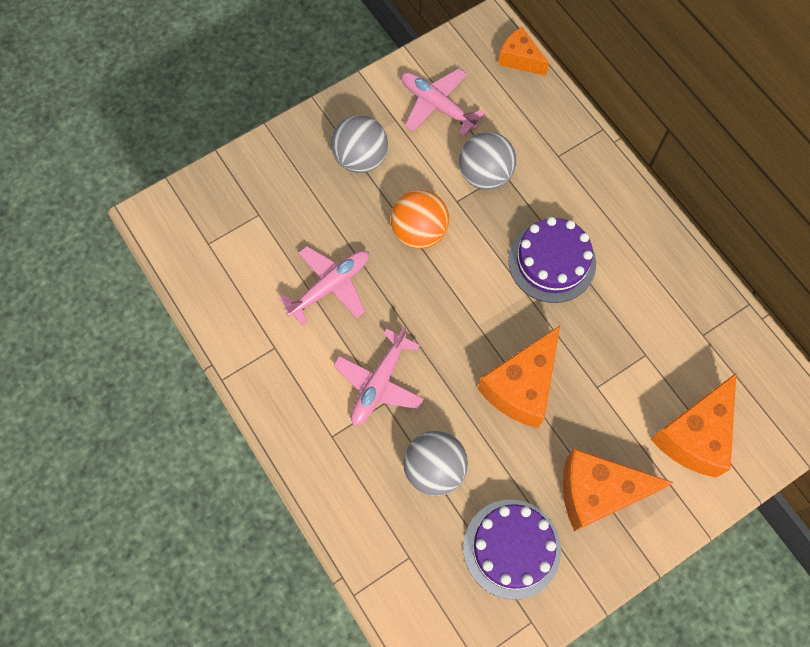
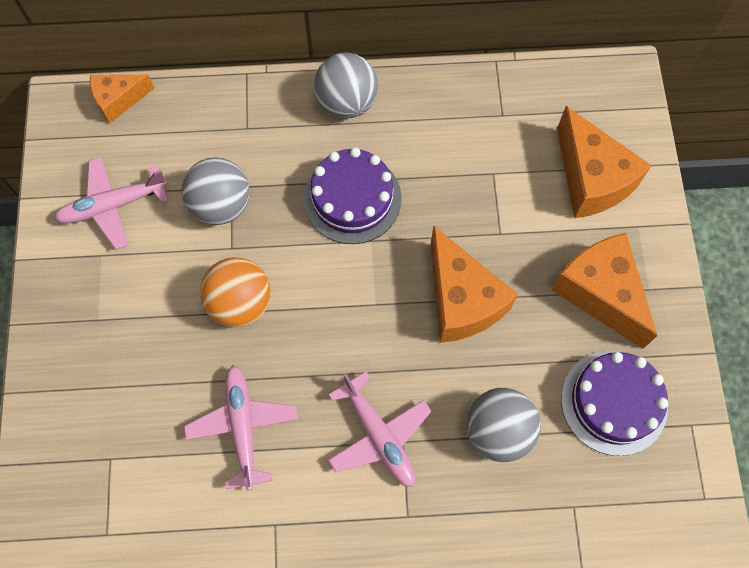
camera: 60 degrees left, 0 degrees up
grey ball [331,115,388,173] -> grey ball moved to [314,53,378,118]
orange cheese [563,448,674,531] -> orange cheese turned 120 degrees clockwise [551,233,657,349]

